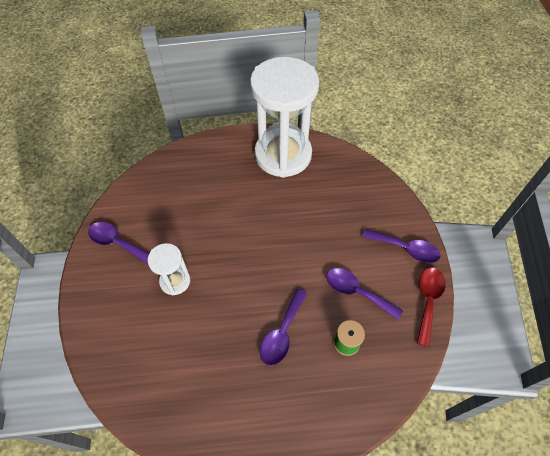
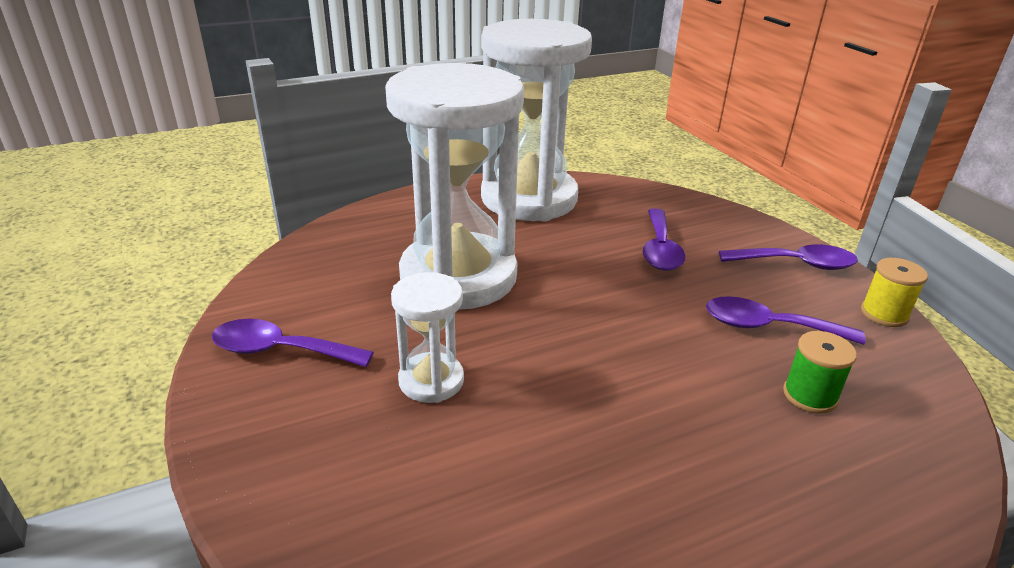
camera: 20 degrees left, 25 degrees down
purple spoon [260,289,308,366] -> purple spoon moved to [643,208,685,271]
red spoon [417,267,446,347] -> yellow spool [861,258,928,327]
none -> white hourglass [385,63,524,310]

